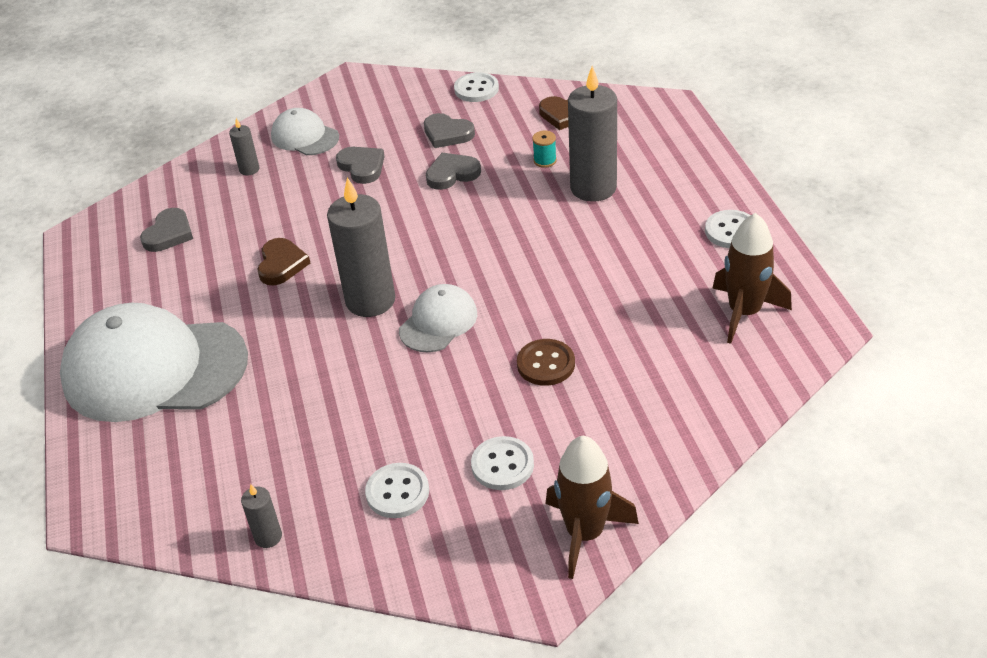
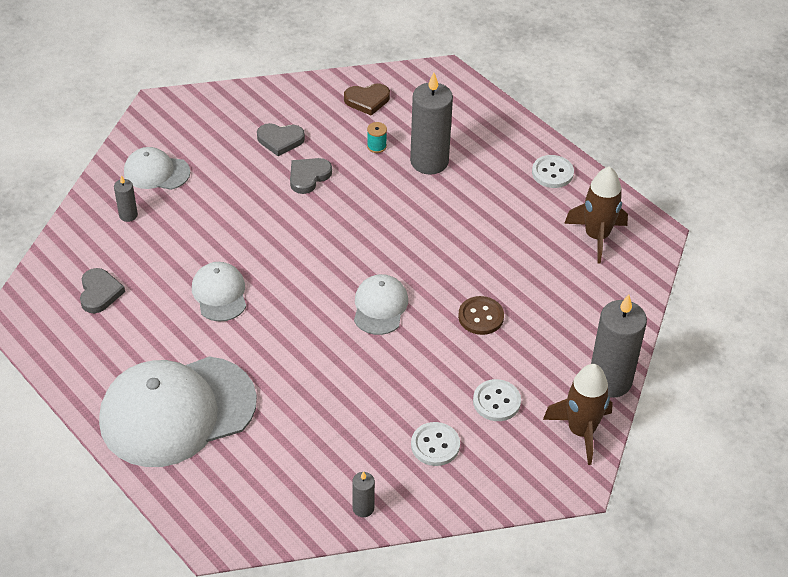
camera: 30 degrees left, 5 degrees up
brown heart [257,238,310,285] -> white cap [192,262,246,322]
grey candle [327,177,396,317] -> grey candle moved to [591,294,647,398]
grey heart [336,147,385,184] -> none
white button [454,72,499,102] -> none

